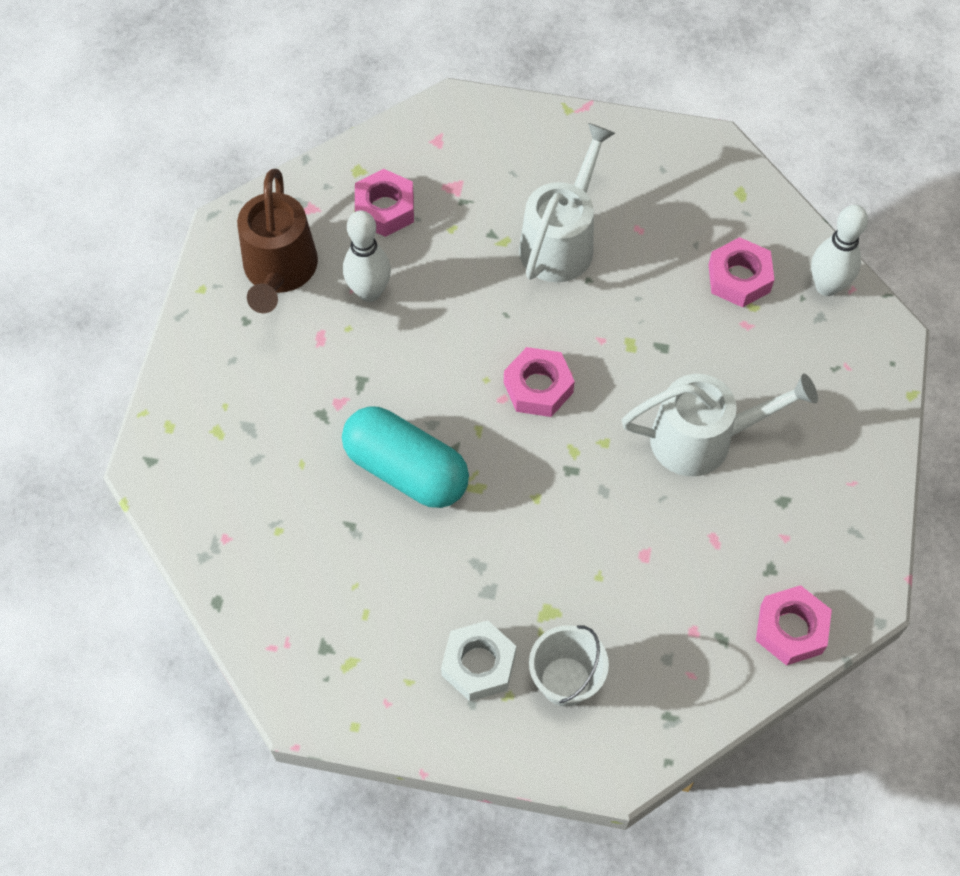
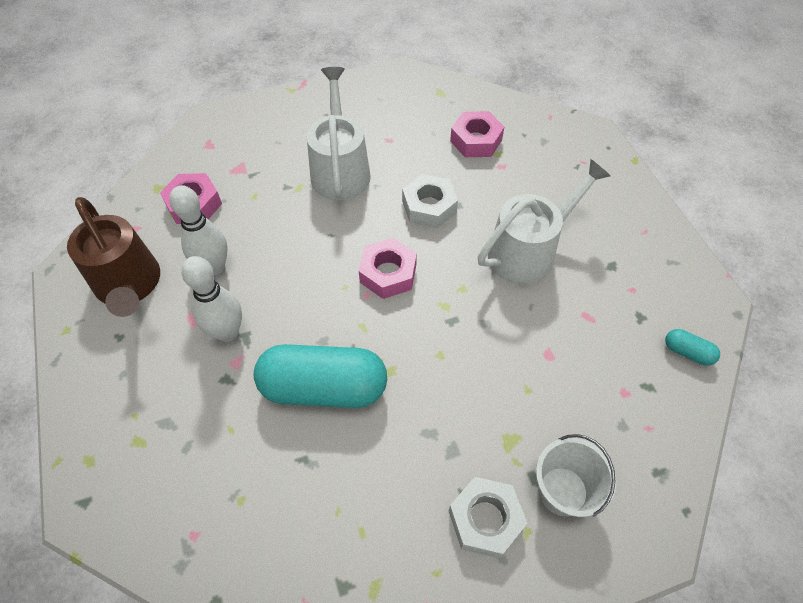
camera: 30 degrees left, 5 degrees down
pink nut [756,585,832,666] -> turquoise capsule [665,329,720,365]
white bowling pin [811,205,868,296] -> white bowling pin moved to [181,256,242,342]
none -> white nut [402,174,458,229]

